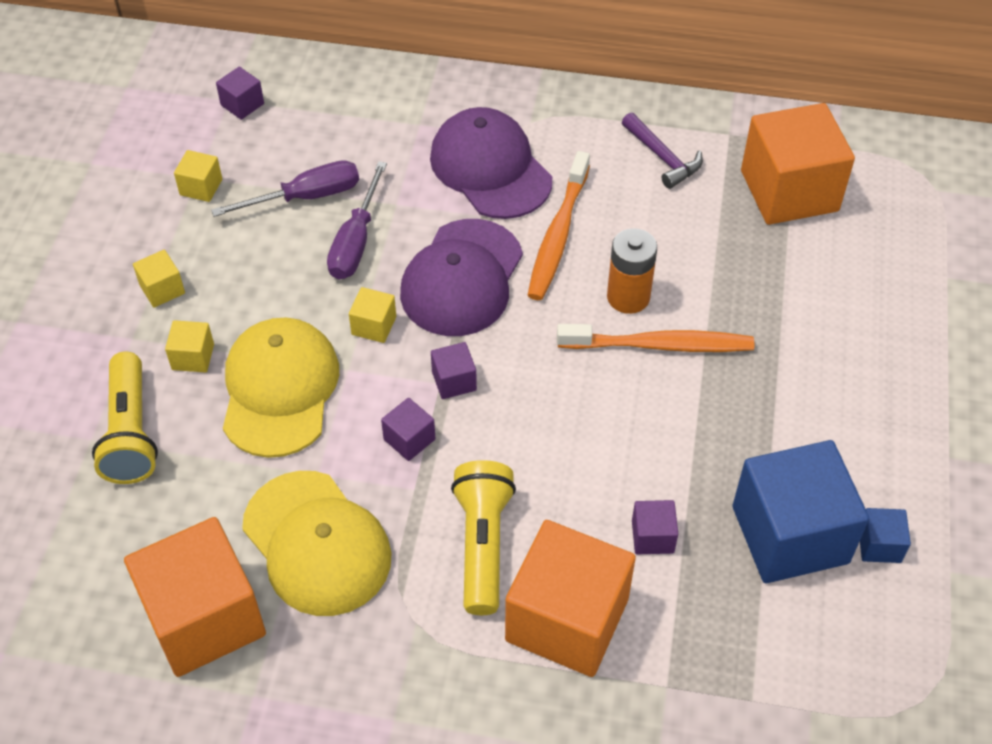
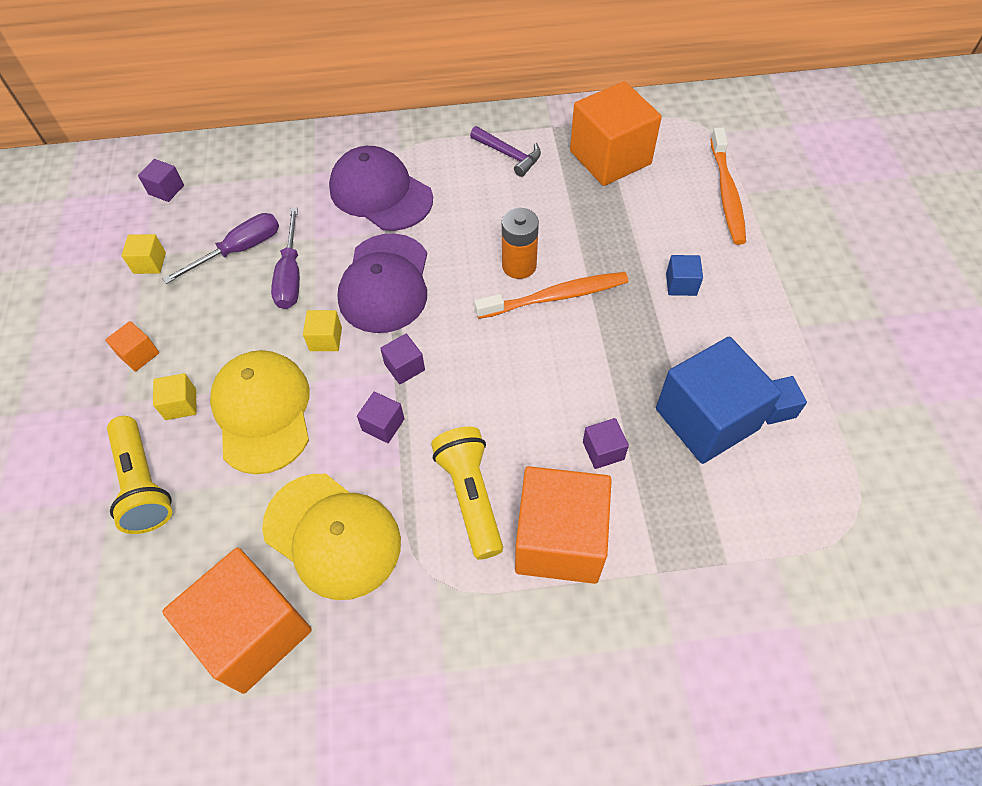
camera: 15 degrees left, 5 degrees up
yellow cube [133,250,185,307] -> orange cube [105,321,159,372]
orange toothbrush [527,151,590,300] -> orange toothbrush moved to [710,127,746,245]
none -> blue cube [666,255,703,296]

